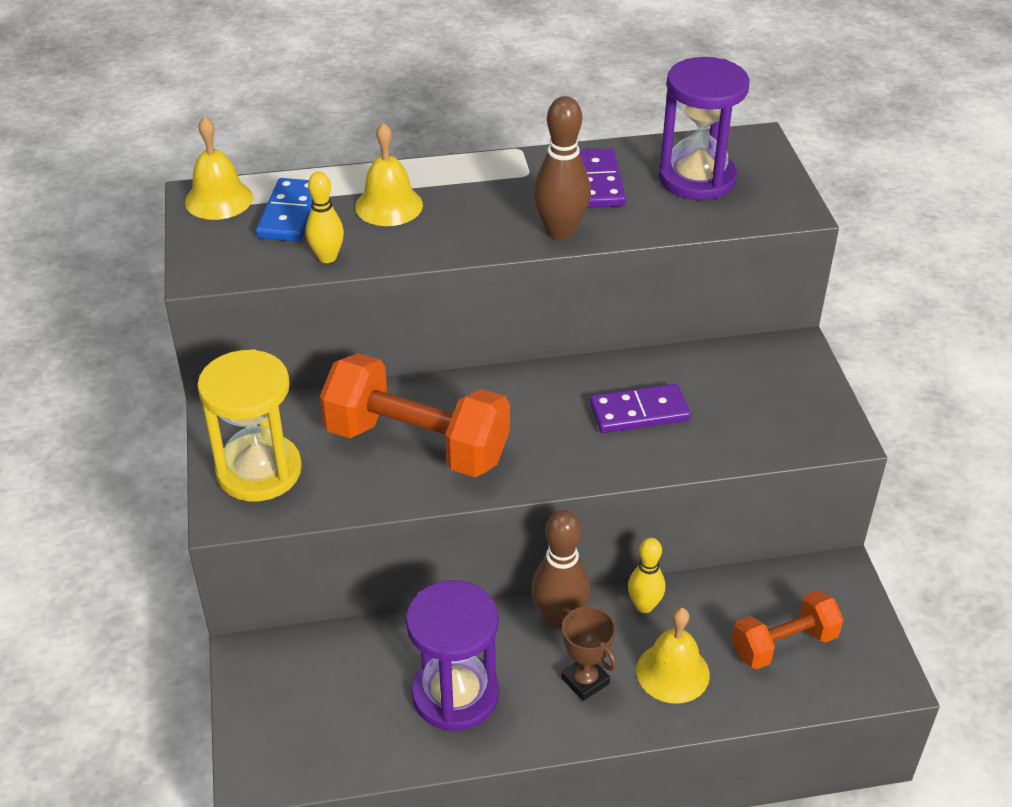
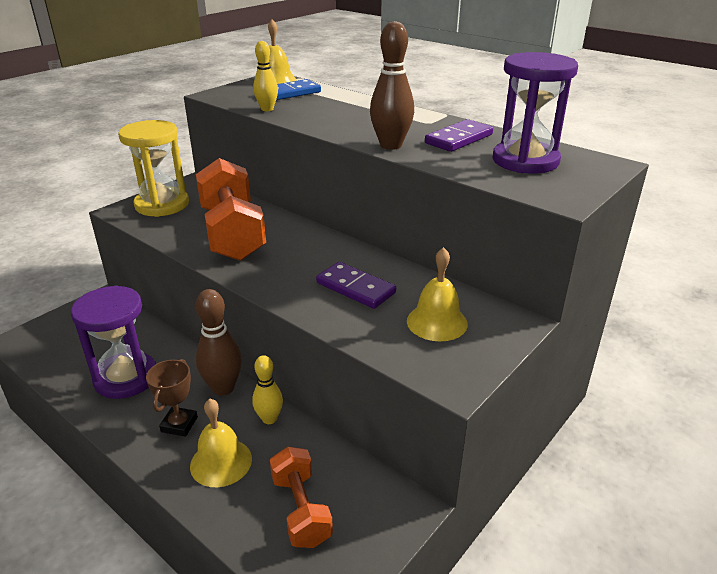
camera: 50 degrees right, 10 degrees down
yellow bell [355,123,423,226] -> yellow bell moved to [407,247,468,341]
orange dumbbell [732,590,844,669] -> orange dumbbell turned 45 degrees clockwise [270,446,333,548]

